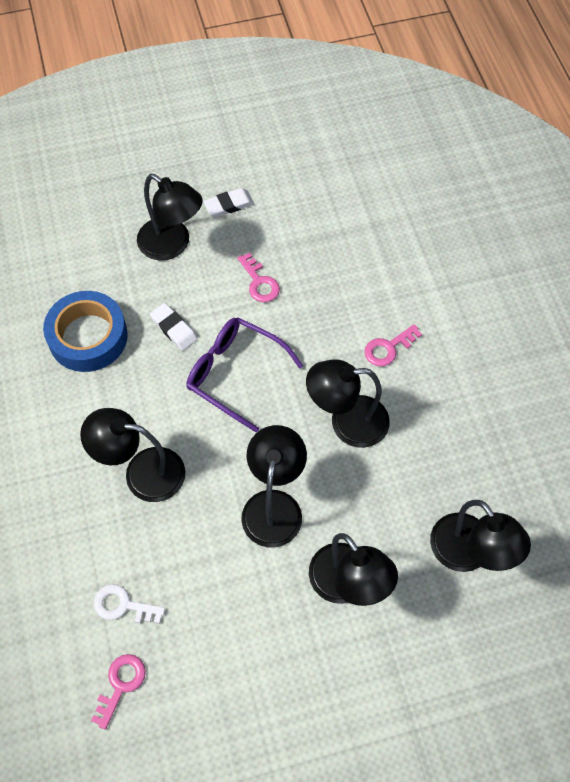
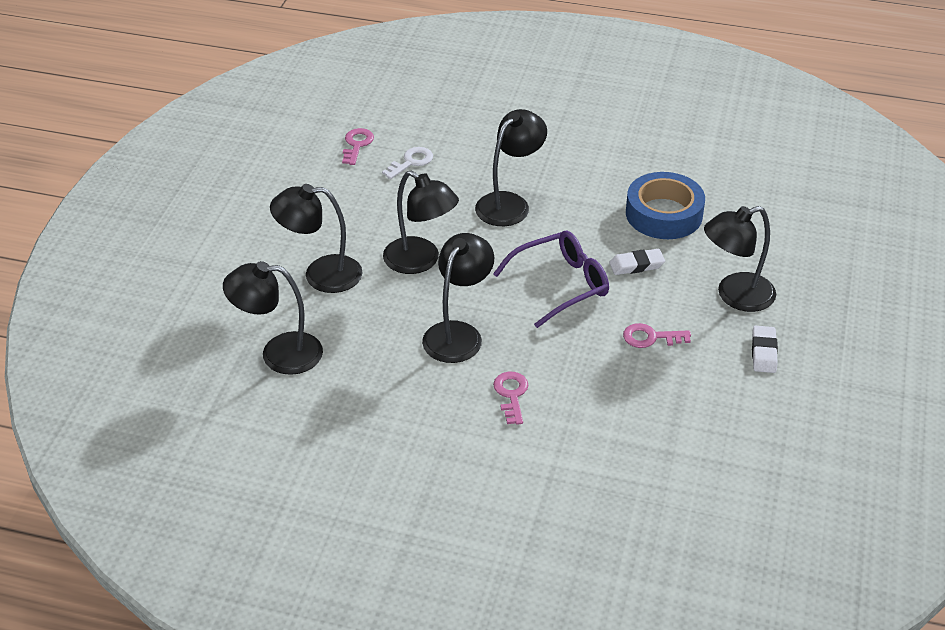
camera: 120 degrees right, 20 degrees down
pink key [91,654,146,730] -> pink key turned 135 degrees counterclockwise [342,128,374,165]

